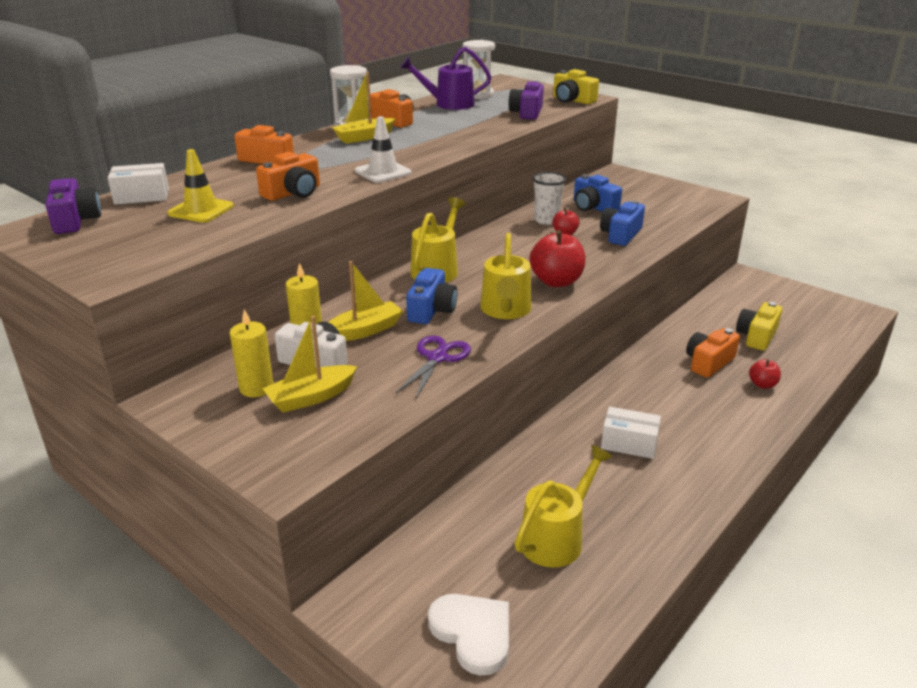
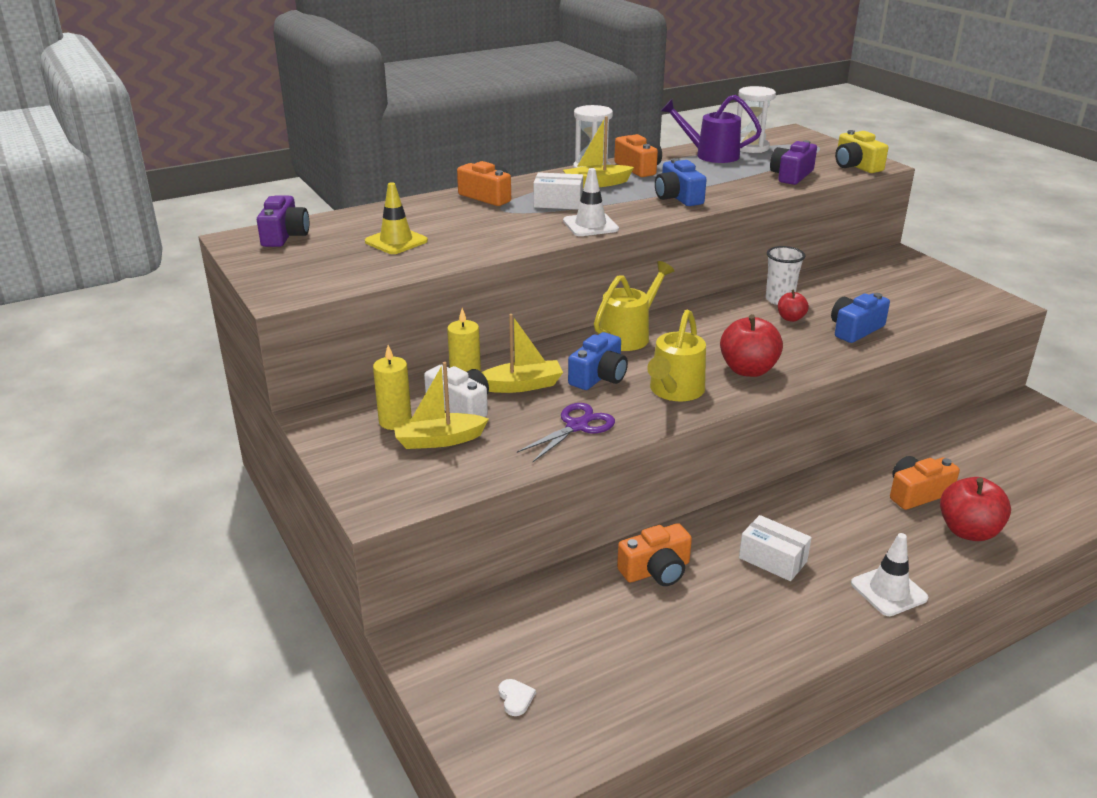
camera: 20 degrees right, 0 degrees up
white box [108,163,169,205] -> white box moved to [534,172,583,210]
orange camera [256,152,320,201] -> orange camera moved to [617,523,692,586]
white heart [428,594,509,676] -> white heart [499,679,536,716], size x0.45
yellow watering can [515,445,613,568] -> none
blue camera [574,174,622,212] -> blue camera moved to [655,158,707,206]
yellow camera [736,302,782,351] -> none
red apple [749,359,781,388] -> red apple [940,477,1011,541], size x1.85
none -> white traffic cone [851,533,928,616]

